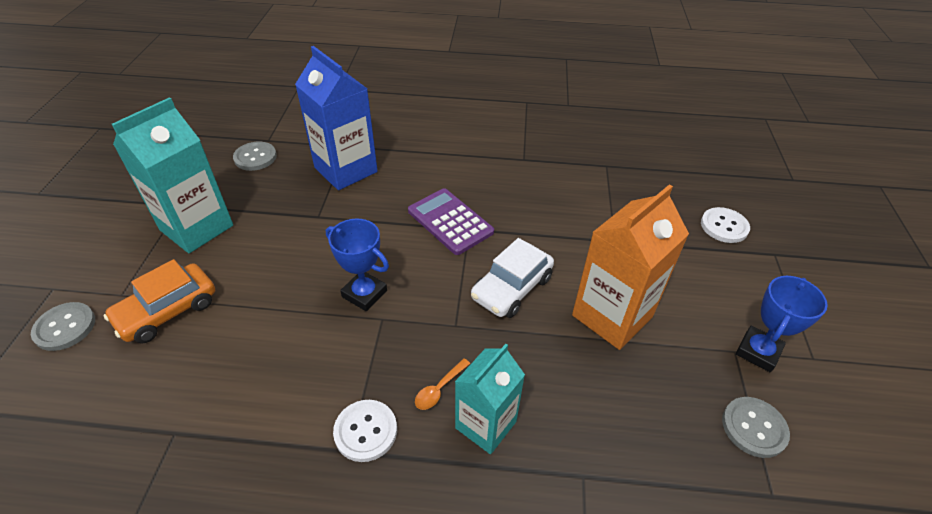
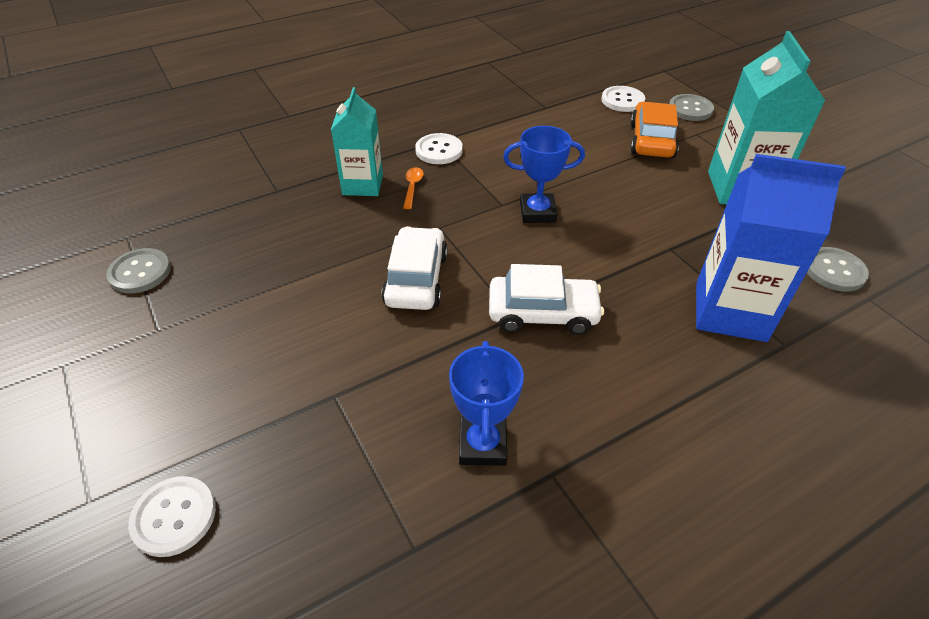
camera: 145 degrees right, 0 degrees up
purple calculator [408,188,494,255] -> white car [489,264,604,335]
orange carton [572,184,689,350] -> none
blue trophy [736,276,828,372] -> blue trophy moved to [449,341,524,466]
none -> white button [601,86,645,112]

